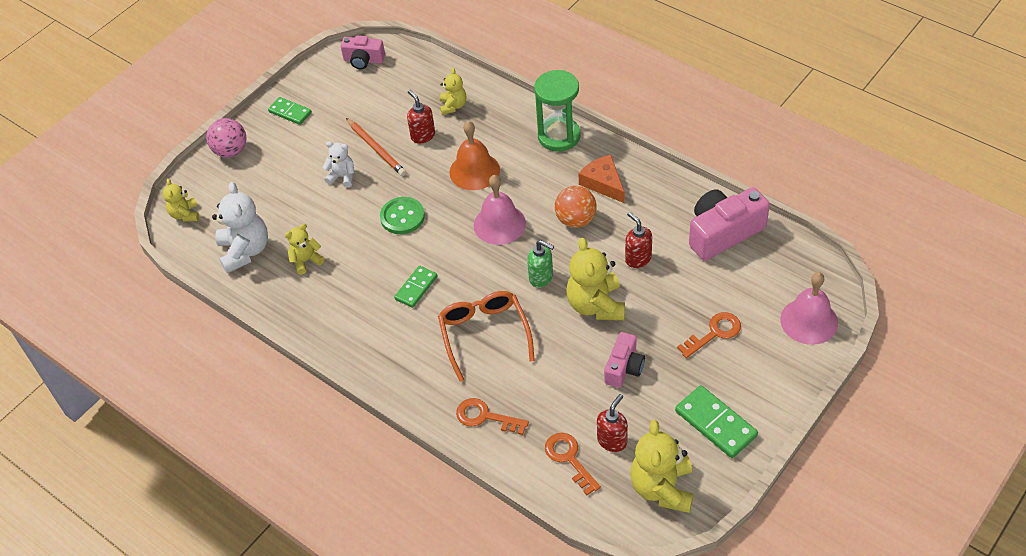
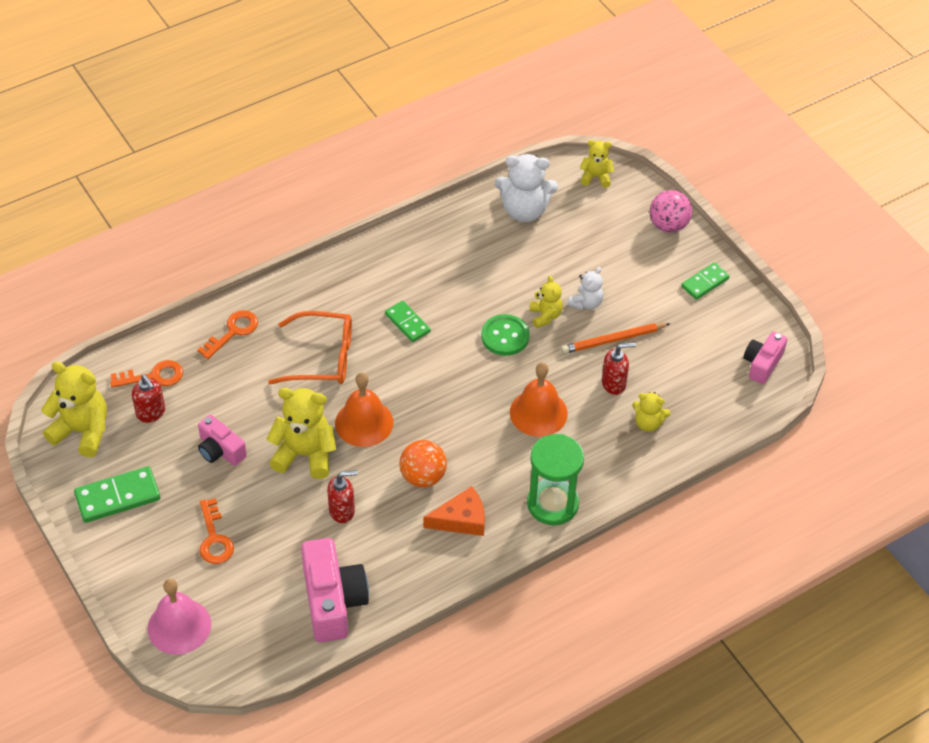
camera: 105 degrees right, 0 degrees up
yellow teddy bear [285,224,324,275] -> yellow teddy bear moved to [530,275,563,328]
pink bell [474,175,526,245] -> none
green soap dispenser [527,240,554,288] -> orange bell [335,372,394,447]

